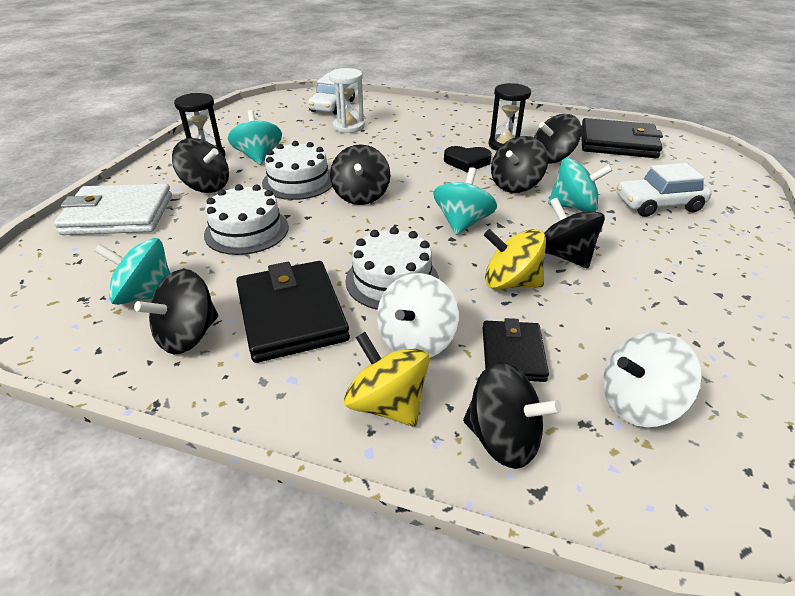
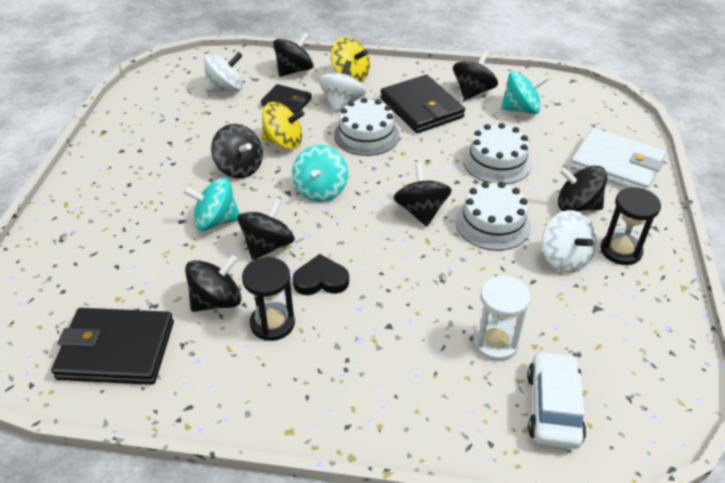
camera: 170 degrees right, 5 degrees up
white wallet [54,184,172,235] -> white wallet turned 45 degrees clockwise [570,128,666,190]
turquoise spinning top [228,110,282,165] -> white spinning top [542,210,597,273]
black spinning top [463,362,562,469] -> black spinning top turned 120 degrees clockwise [273,32,314,77]
black wallet [483,318,549,382] -> black wallet turned 60 degrees counterclockwise [261,84,312,114]
white car [617,163,712,217] -> none

